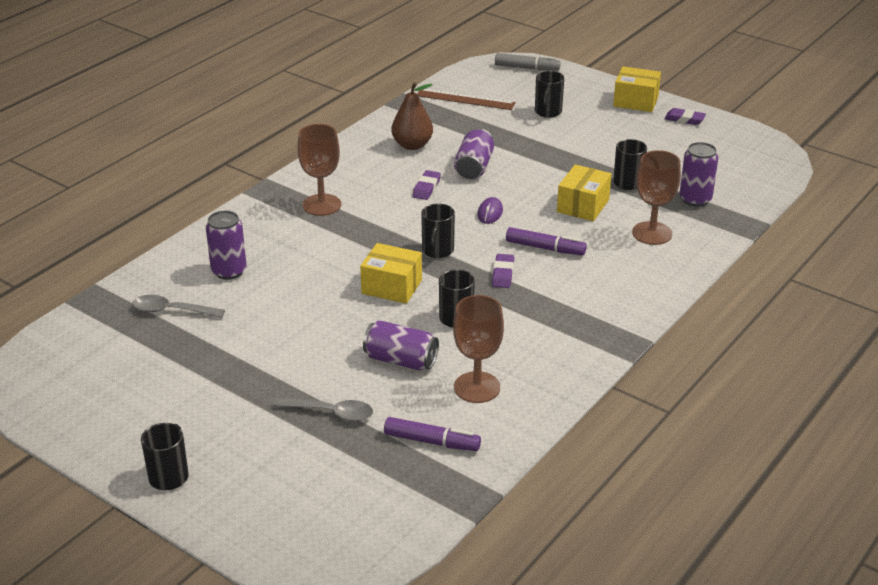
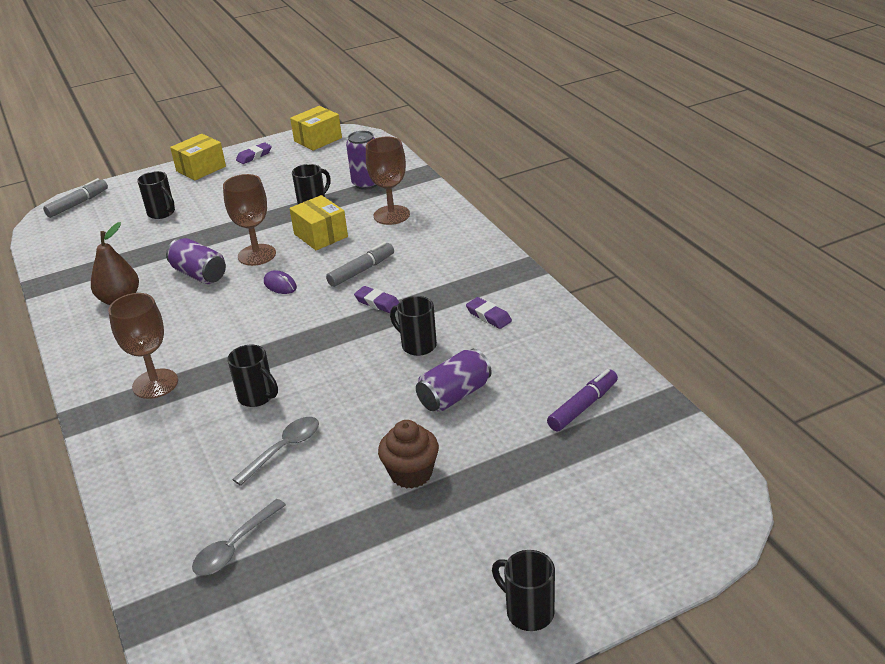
camera: 60 degrees left, 0 degrees up
purple can [206,211,247,280] -> none
grey spoon [273,397,373,421] -> grey spoon moved to [232,417,319,486]
yellow box [360,243,422,304] -> yellow box moved to [290,106,342,151]
purple eraser [413,170,441,200] -> purple eraser moved to [466,297,512,329]
brown ruler [417,89,516,110] -> none
black mug [421,204,455,258] -> black mug moved to [228,345,278,407]
brown goblet [453,295,504,403] -> brown goblet moved to [223,174,276,266]
purple marker [506,227,587,255] -> grey marker [326,242,394,287]
none -> brown cupcake [378,420,439,489]

